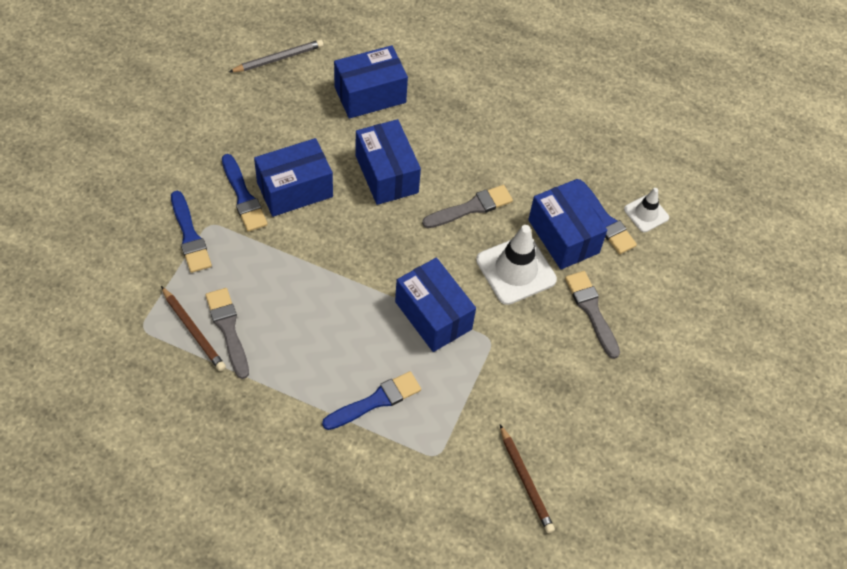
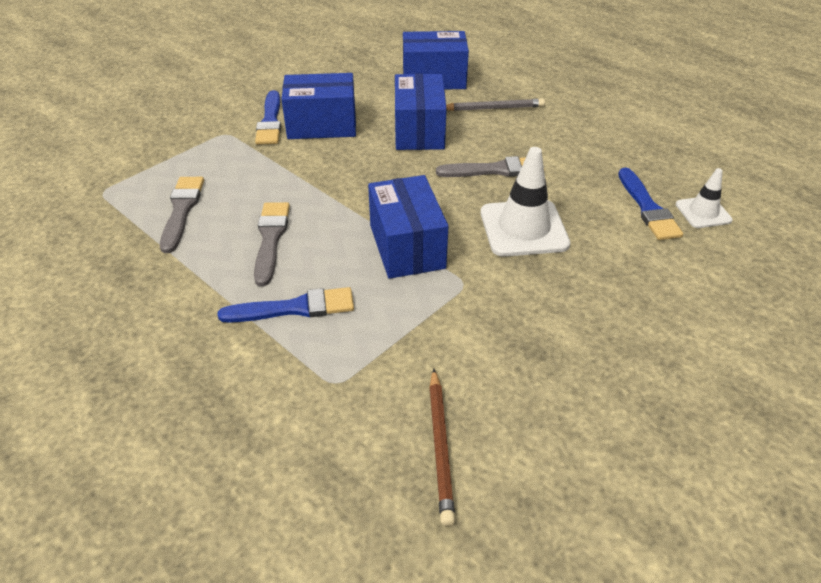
camera: 25 degrees right, 15 degrees down
brown pencil [161,286,226,371] -> none
blue brush [171,191,212,273] -> none
grey pencil [229,40,323,72] -> grey pencil moved to [446,98,545,111]
blue box [528,181,607,270] -> none
grey brush [565,271,620,359] -> grey brush moved to [254,202,290,286]

